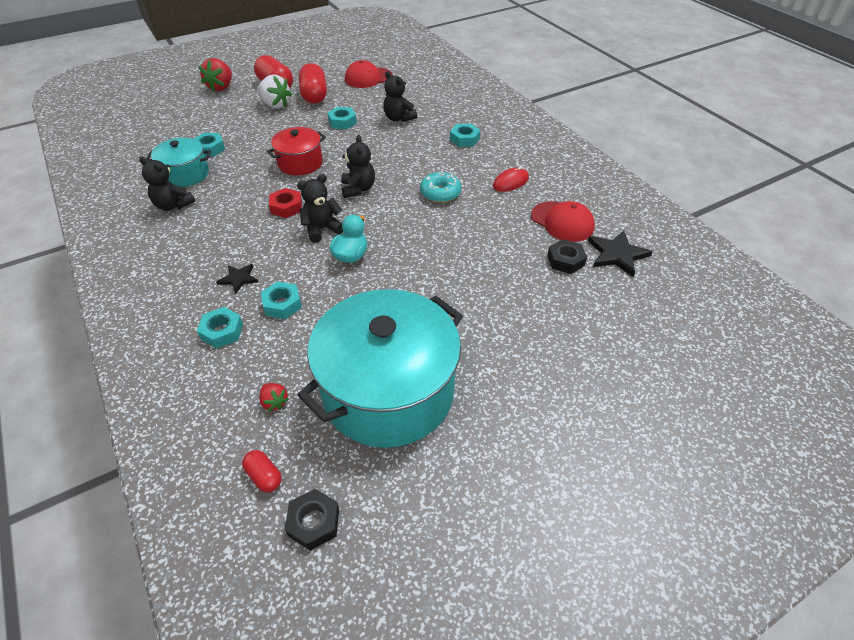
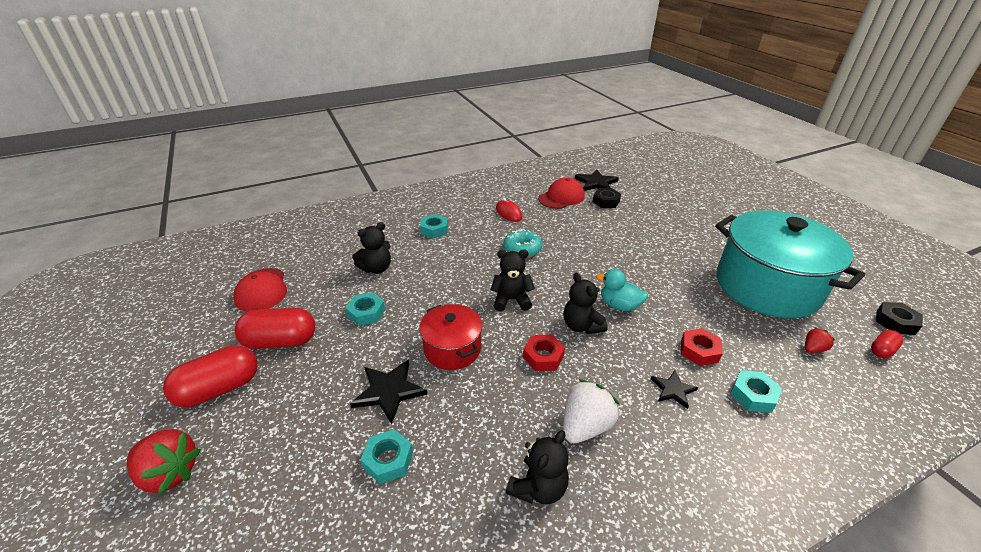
camera: 85 degrees left, 10 degrees down
turquoise pot [146,137,211,187] -> none
white strawberry [257,74,292,109] -> white strawberry moved to [563,379,619,443]
turquoise nut [261,281,302,319] -> red nut [681,328,723,366]
none -> black star [350,360,428,424]

